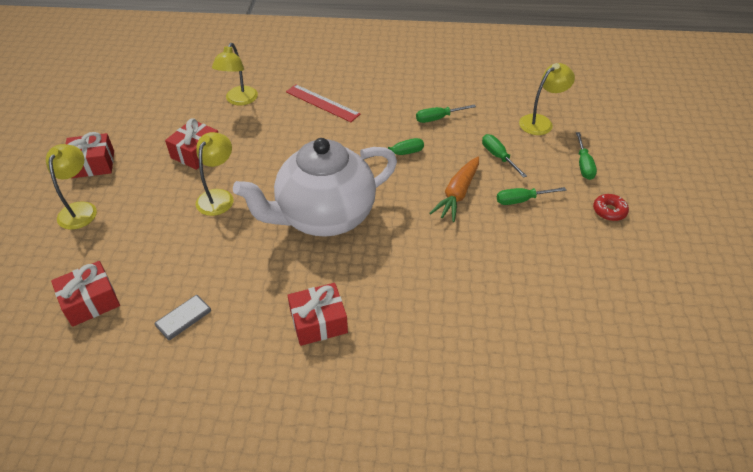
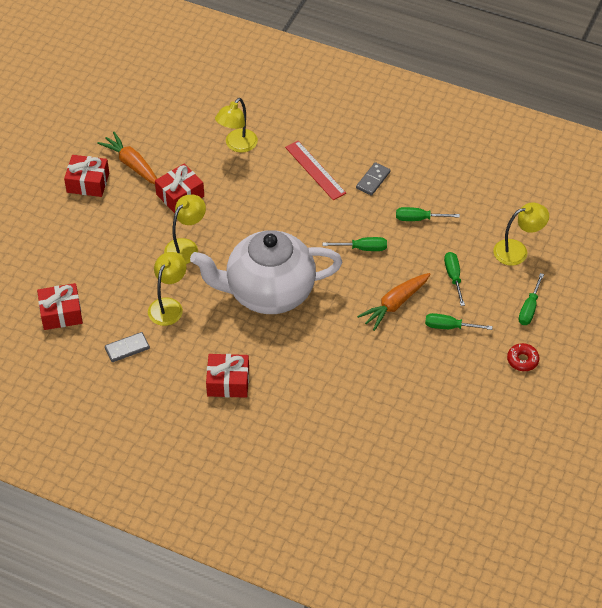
camera: 20 degrees right, 5 degrees up
yellow lamp [46,144,97,230] -> yellow lamp moved to [148,252,186,326]
none -> orange carrot [97,132,157,184]
none -> grey domino [356,162,391,196]

